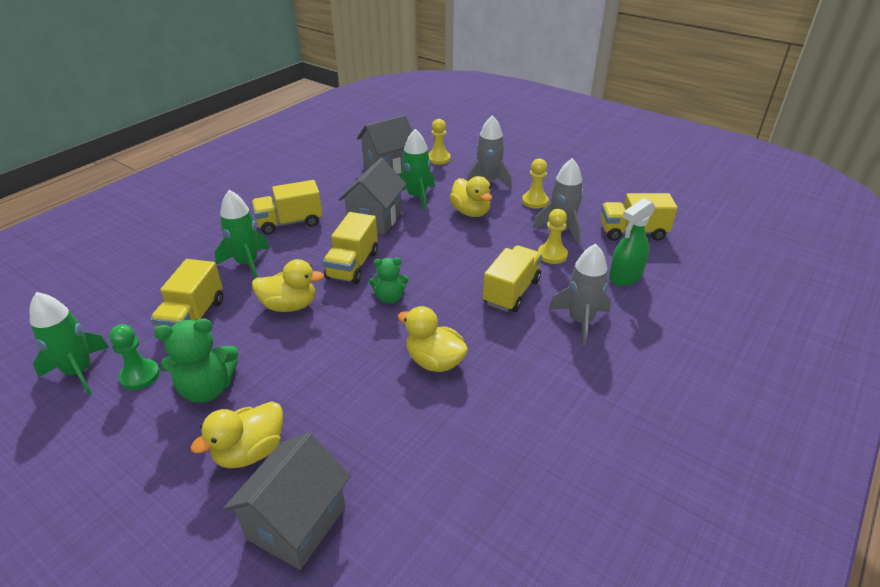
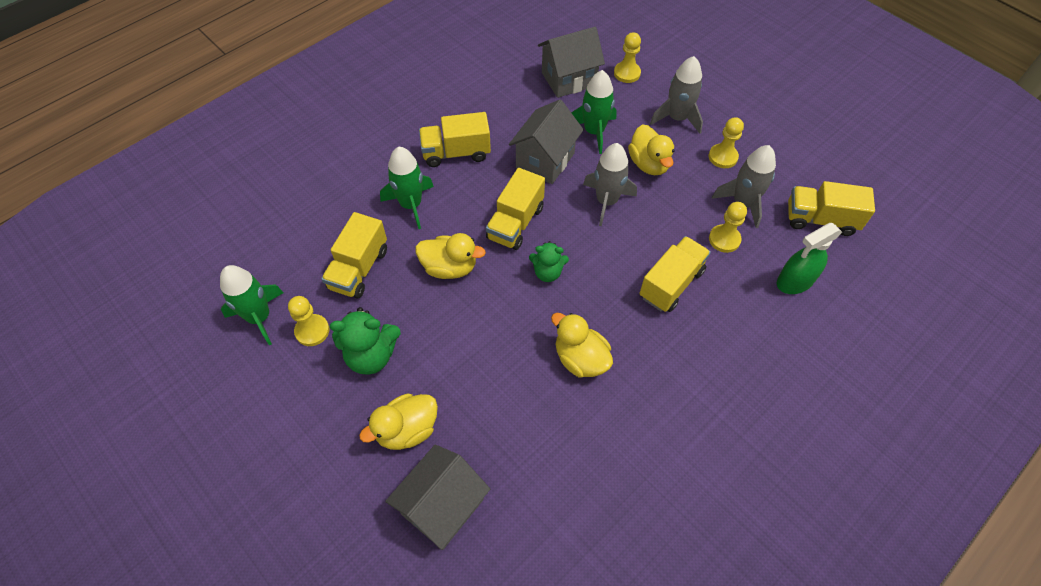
camera: 10 degrees right, 20 degrees up
green pawn [109,324,160,390] -> yellow pawn [288,296,330,346]
grey rocket [549,244,611,346] -> grey rocket moved to [583,143,637,226]

